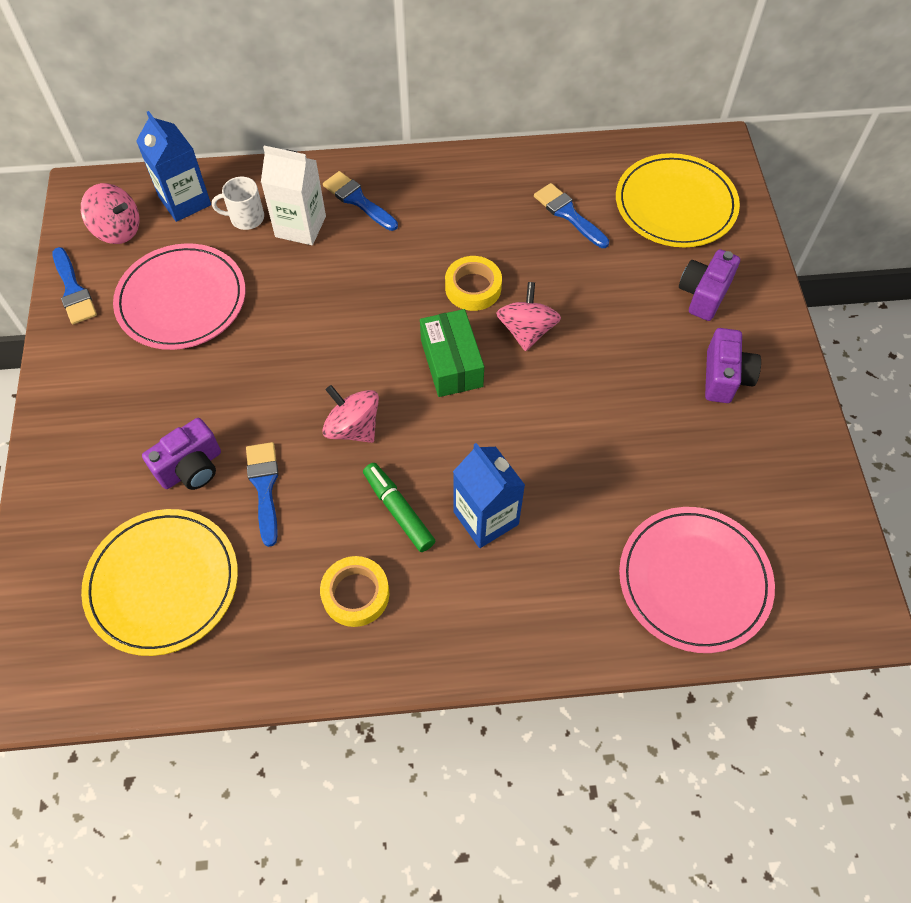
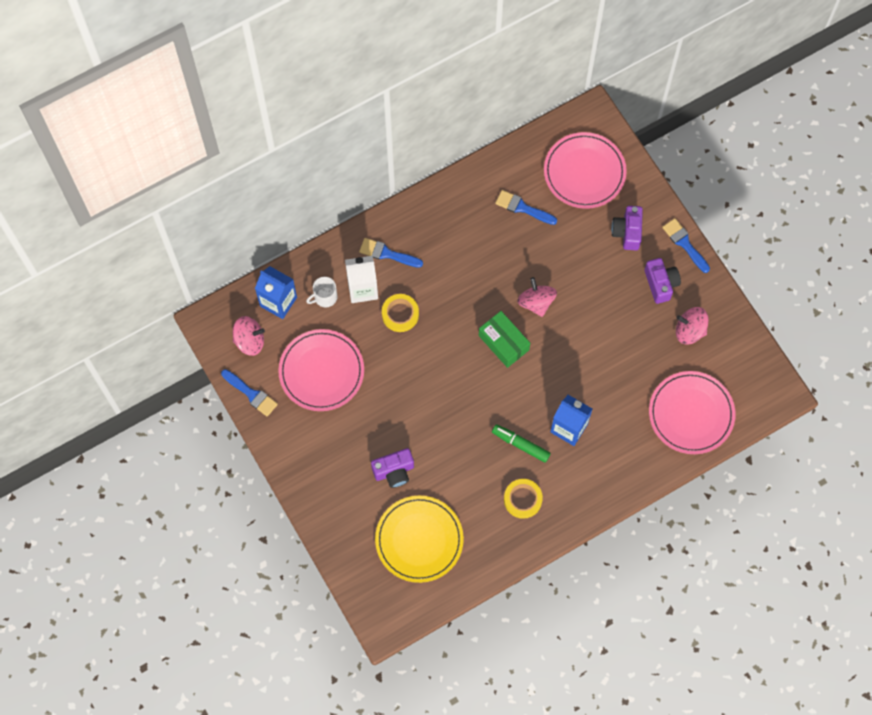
camera: 25 degrees left, 10 degrees up
purple camera [142,418,221,490] -> purple camera turned 45 degrees clockwise [371,448,414,488]
blue brush [246,442,279,547] -> blue brush moved to [662,218,710,273]
pink spinning top [322,385,379,443] -> pink spinning top moved to [676,307,709,345]
yellow tape [445,256,502,311] -> yellow tape moved to [382,294,419,332]
yellow plate [616,153,740,247] -> pink plate [544,132,627,209]

